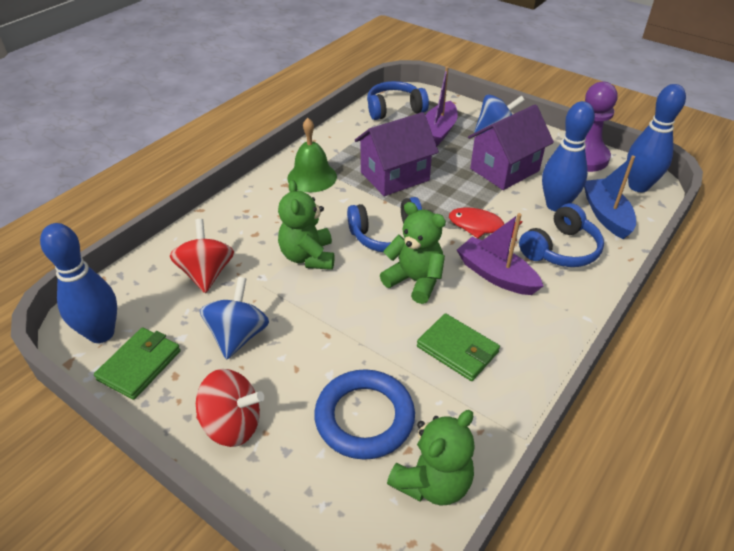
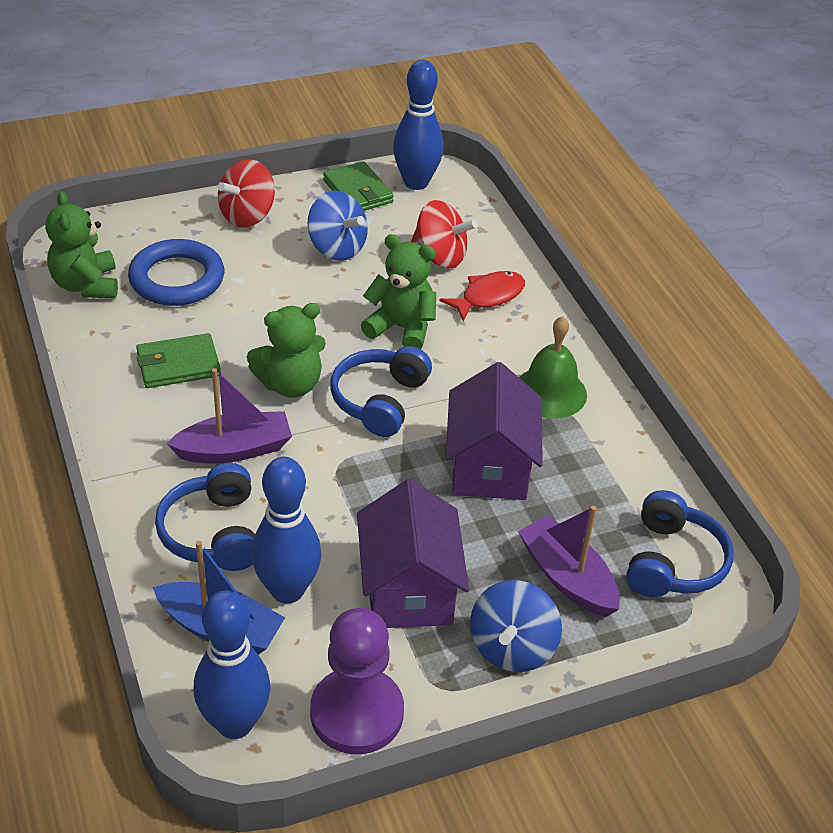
camera: 120 degrees right, 0 degrees up
red fish [449,207,523,242] -> red fish moved to [439,271,525,322]

